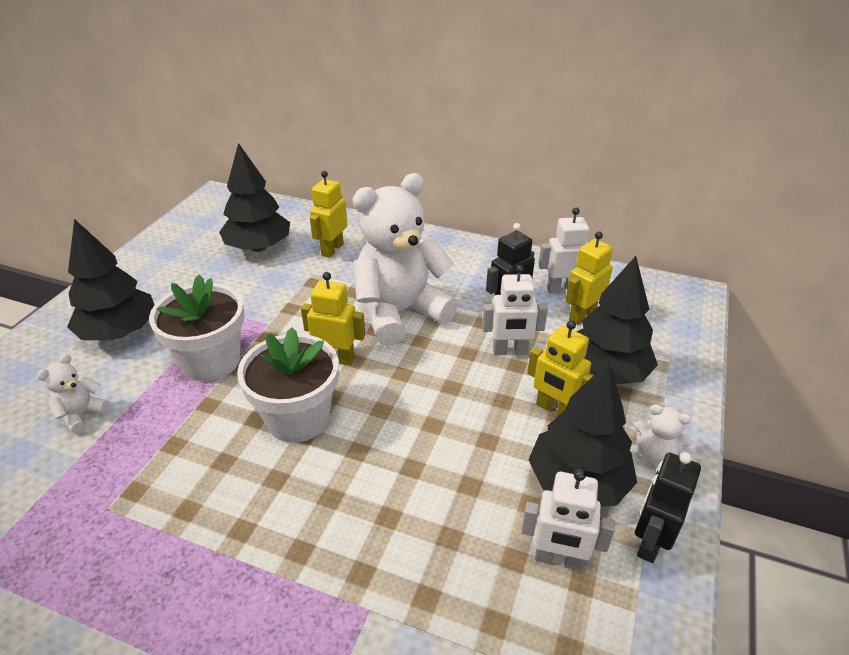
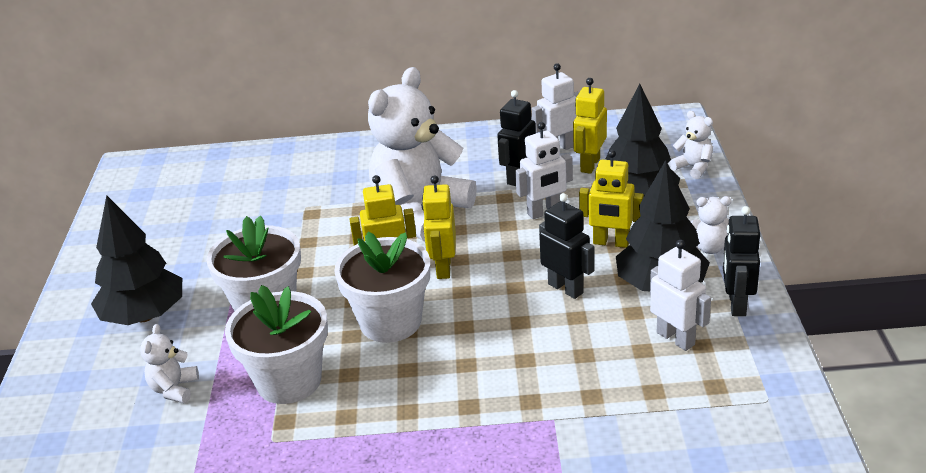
camera: 20 degrees left, 5 degrees down
black tree [219,143,290,252] -> none
yellow robot [310,171,347,258] -> yellow robot moved to [422,175,456,279]
white robot [521,469,615,571] -> white robot turned 120 degrees counterclockwise [650,239,711,351]
none -> white flower pot [225,285,328,404]
none -> black robot [539,193,595,299]
none -> white teddy bear [669,111,713,179]

